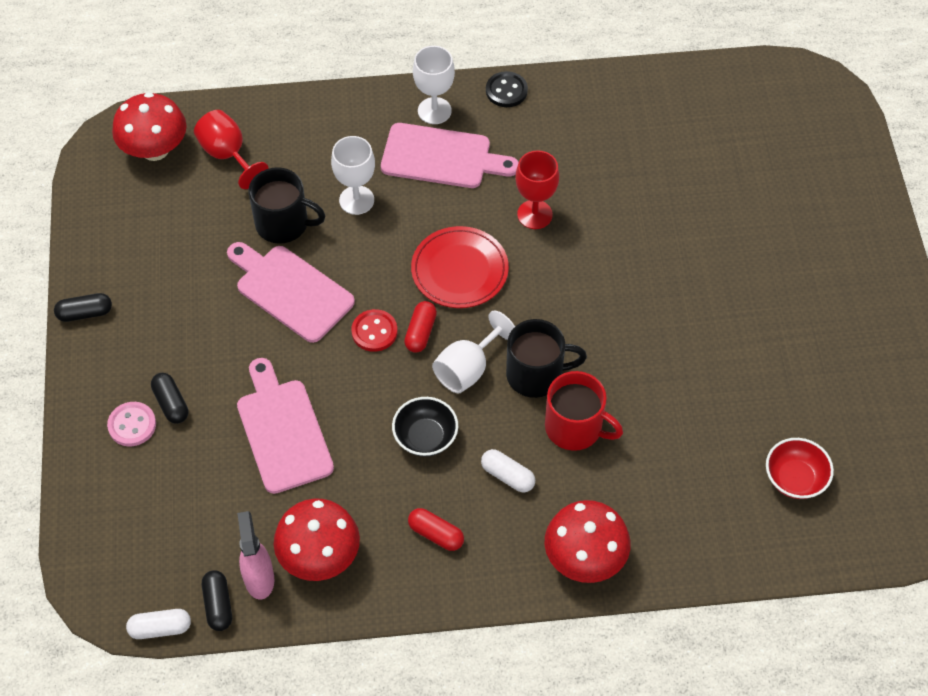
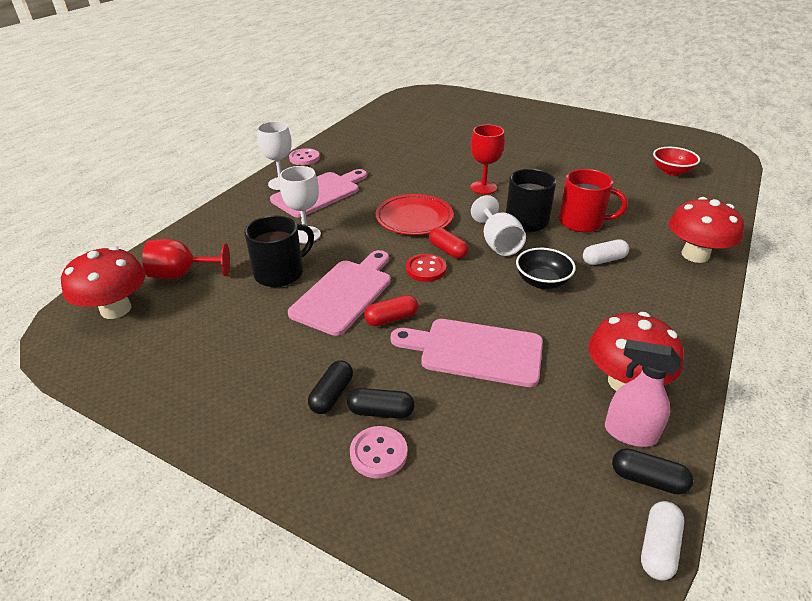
camera: 55 degrees left, 20 degrees down
black capsule [54,293,112,322] -> black capsule moved to [308,360,353,414]
pink cutting board [227,242,355,343] -> pink cutting board turned 135 degrees clockwise [288,250,391,336]
red capsule [408,508,464,551] -> red capsule moved to [364,295,418,326]
black button [486,71,528,107] -> pink button [289,148,320,165]
red goblet [515,150,559,229] -> red goblet moved to [471,125,505,194]
red mug [545,371,623,451] -> red mug turned 45 degrees clockwise [559,169,627,232]

